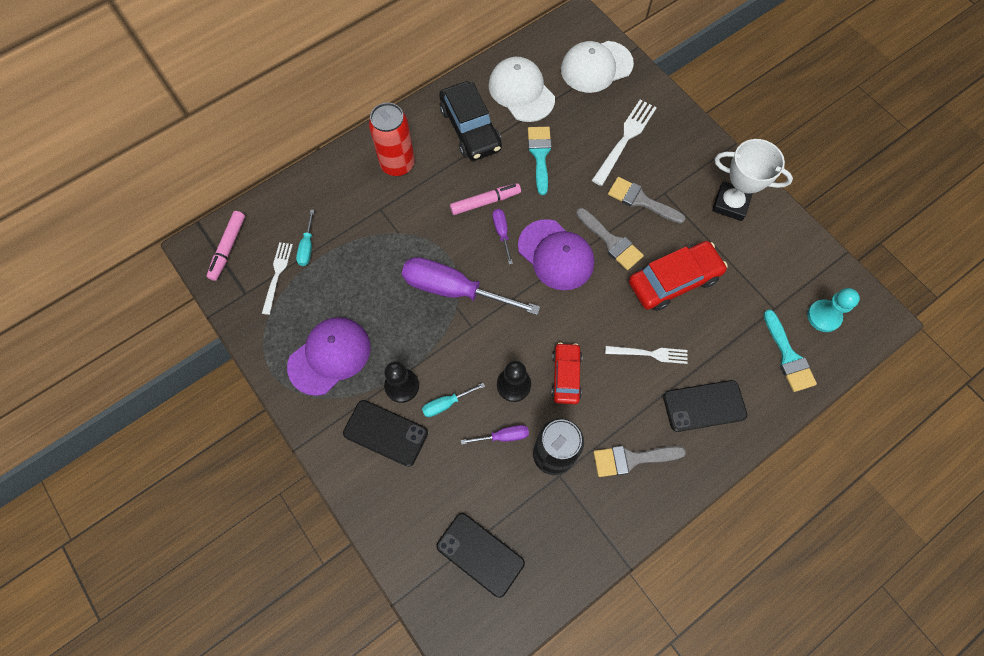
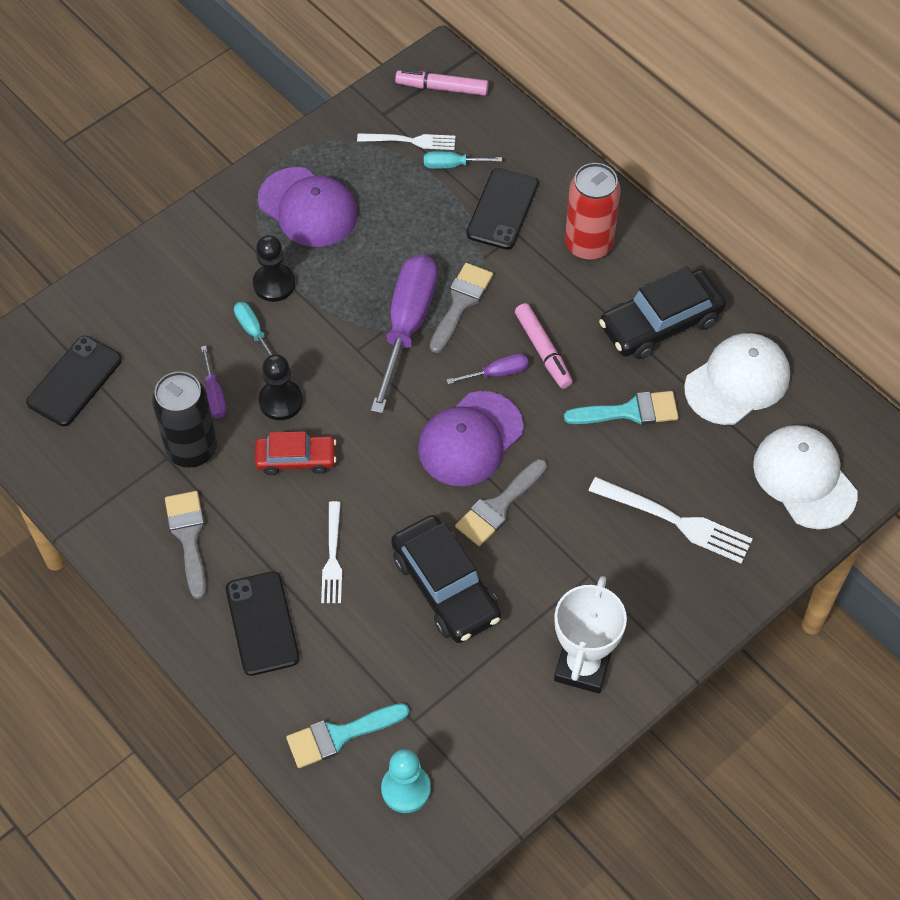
camera: 85 degrees right, 10 degrees down
black phone [343,400,428,467] -> black phone moved to [466,168,539,250]
grey brush [608,177,686,224] -> grey brush moved to [430,263,493,353]
red car [629,241,728,311] -> black car [391,515,501,643]

